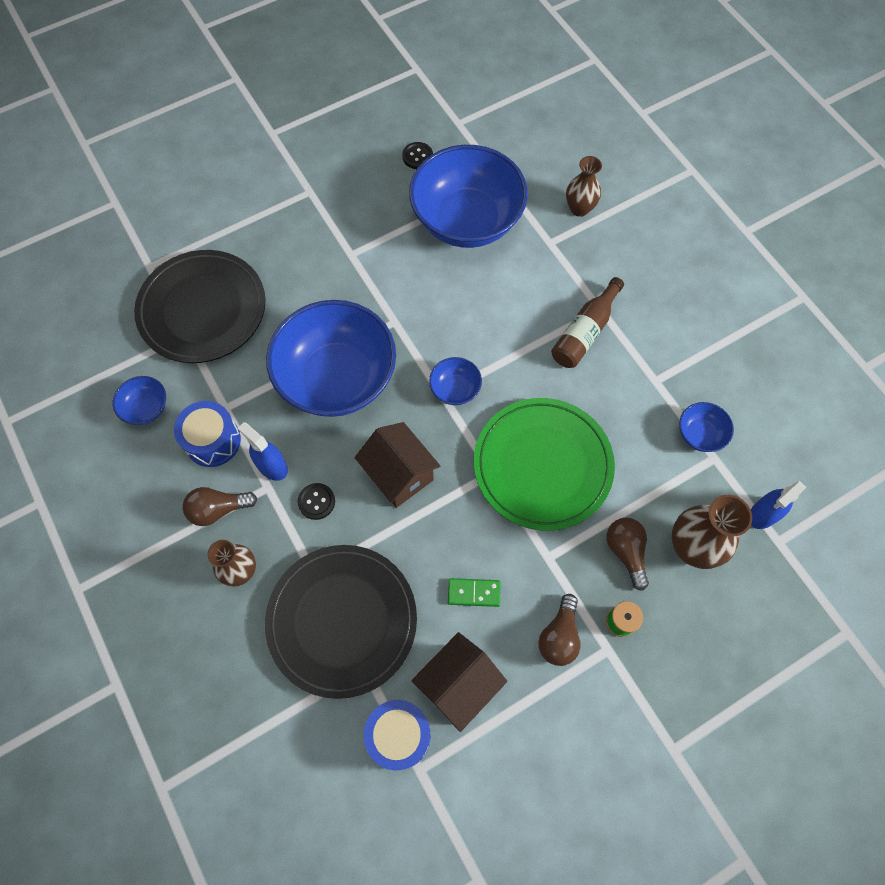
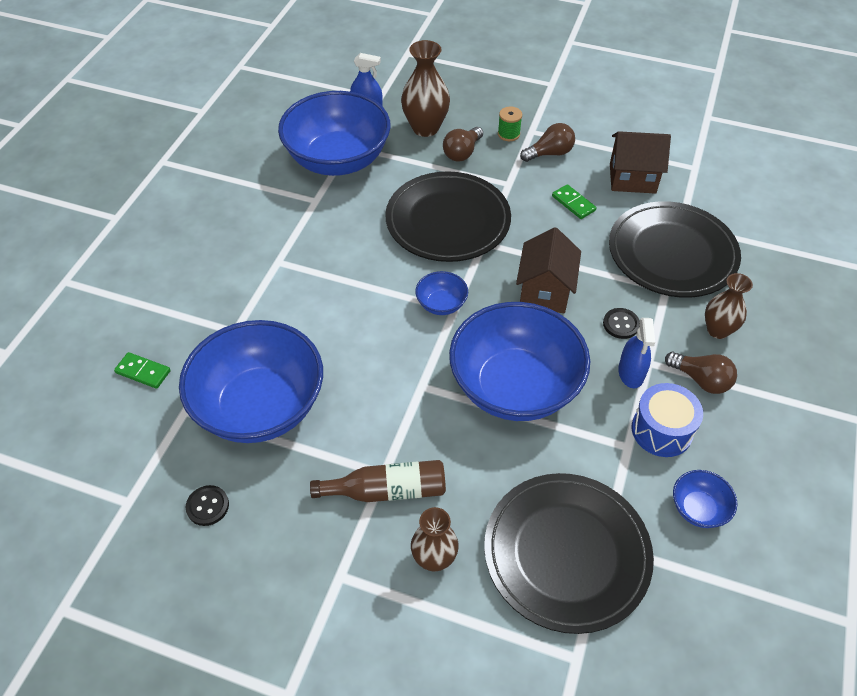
camera: 130 degrees left, 15 degrees down
blue drum [364,700,431,770] -> none
green plate [474,398,615,531] -> black plate [385,171,511,262]
brown bottle [551,277,624,368] -> brown bottle moved to [310,460,446,502]
brown vase [566,156,602,217] -> brown vase moved to [411,507,459,571]
blue bowl [679,402,734,452] -> blue bowl [278,91,391,176], size x2.39
none -> green domino [114,352,171,389]

